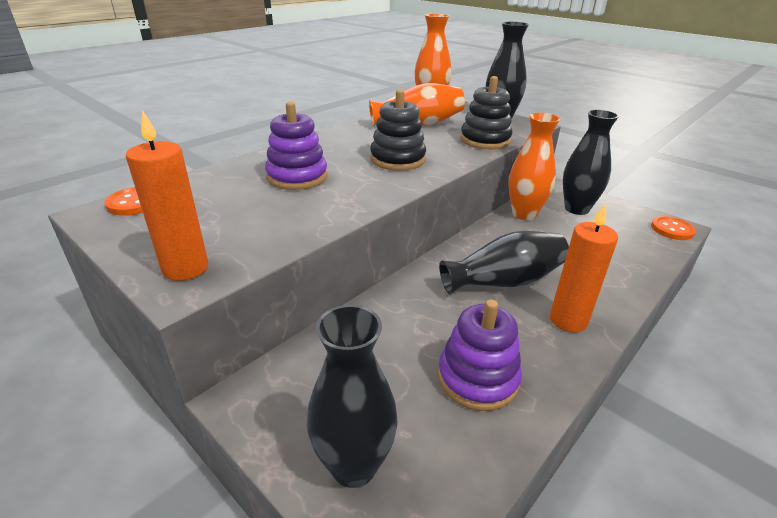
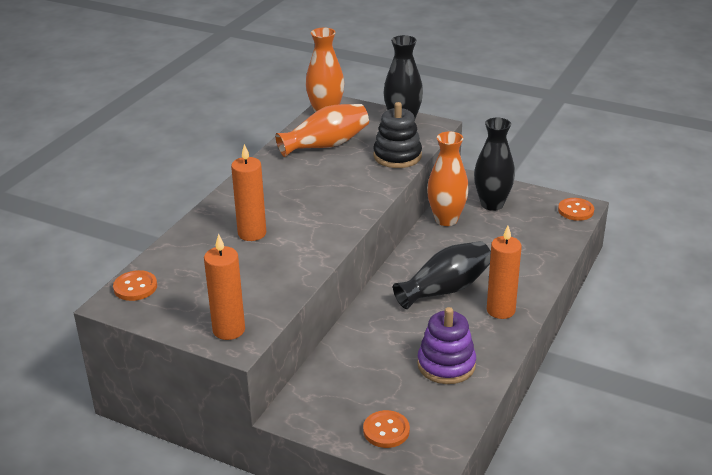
camera: 15 degrees left, 0 degrees up
purple stacking toy [265,102,328,190] -> orange candle [231,144,266,241]
black vase [307,305,398,488] -> orange button [363,410,410,448]
black stacking toy [370,89,426,171] -> none

